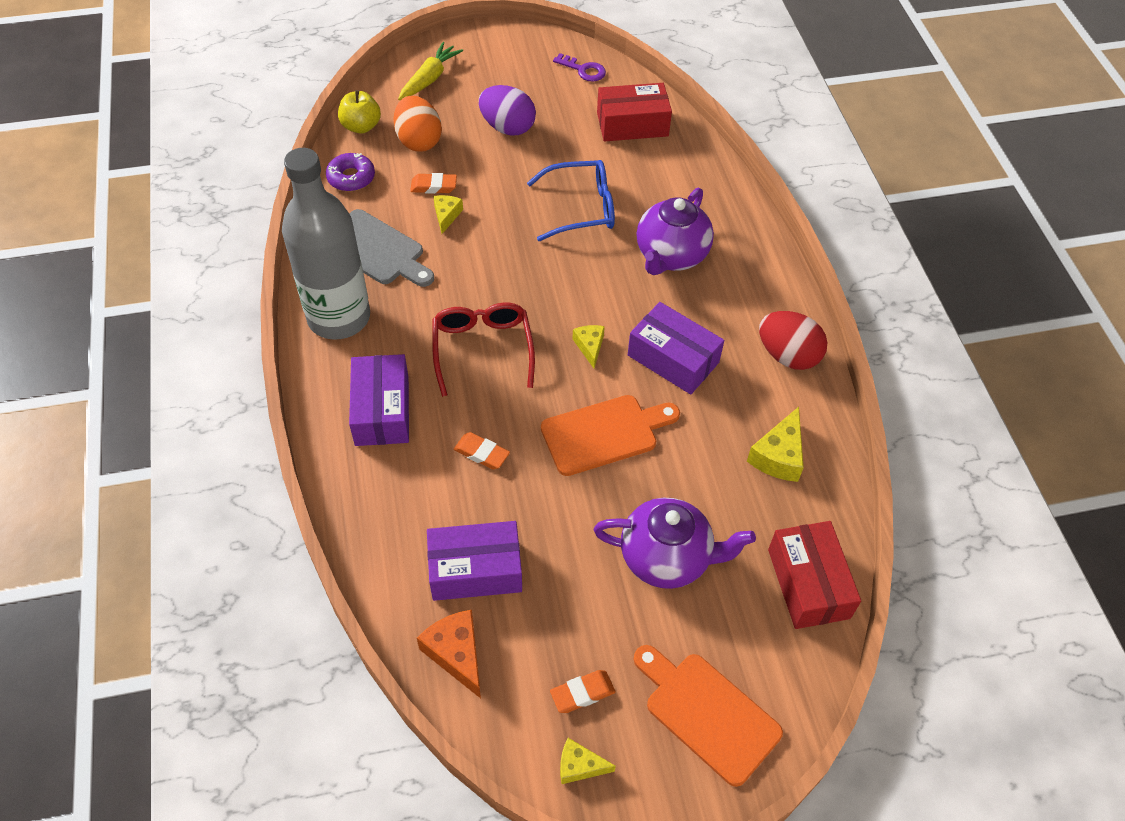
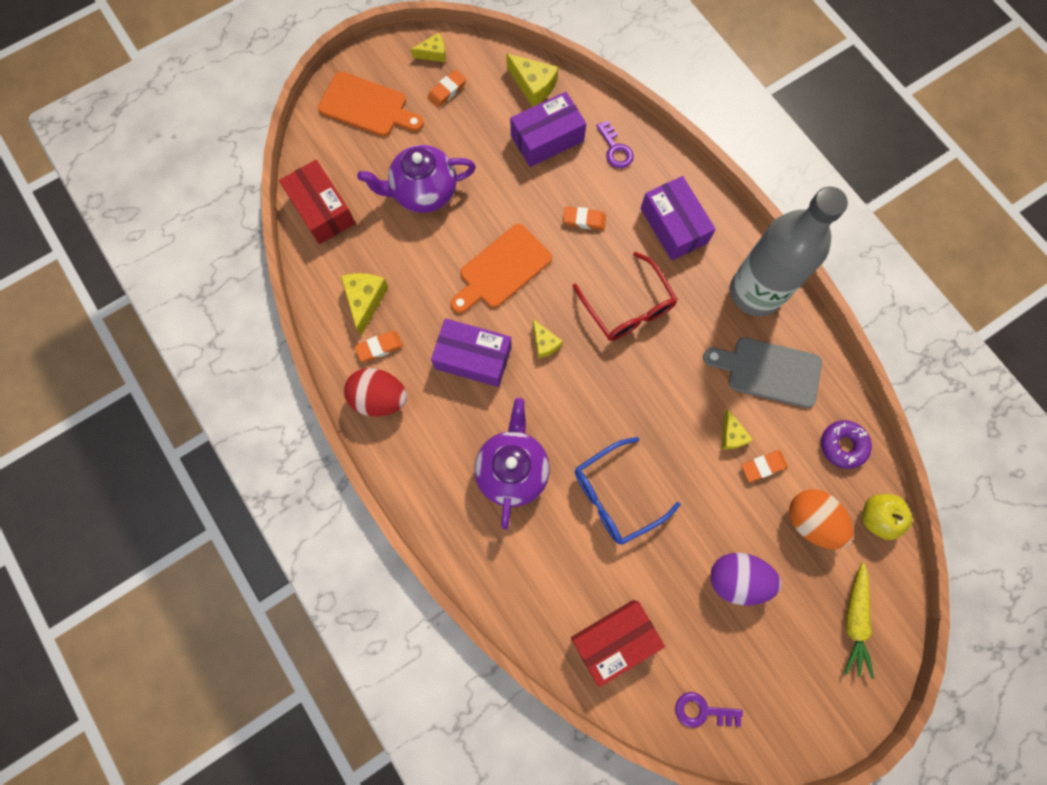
camera: 160 degrees right, 20 degrees up
orange cheese [417,610,481,698] -> yellow cheese [506,54,558,107]
none -> orange eraser [355,331,403,362]
none -> purple key [596,121,634,168]

